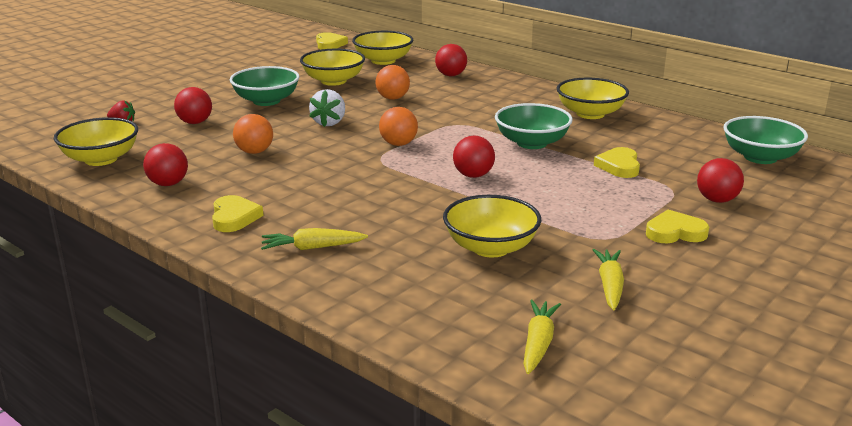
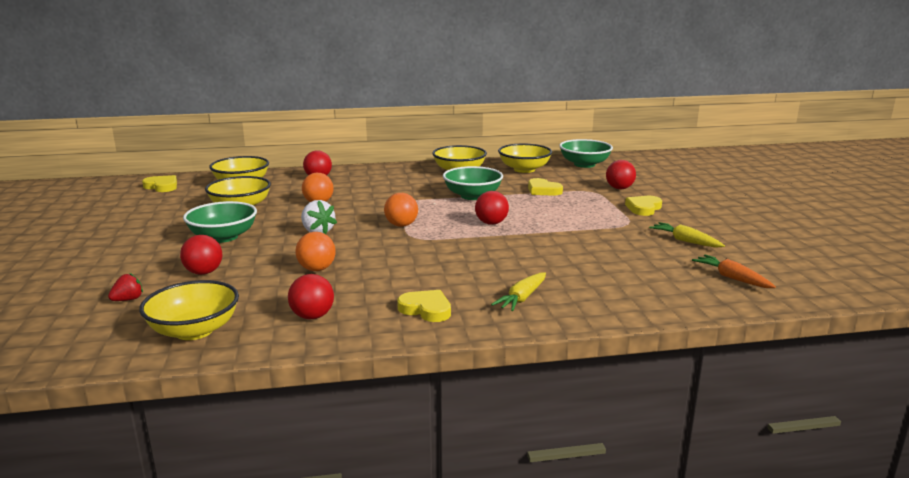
camera: 50 degrees left, 5 degrees down
yellow bowl [443,195,542,257] -> yellow bowl moved to [498,144,552,173]
yellow carrot [523,300,561,374] -> orange carrot [692,254,776,288]

